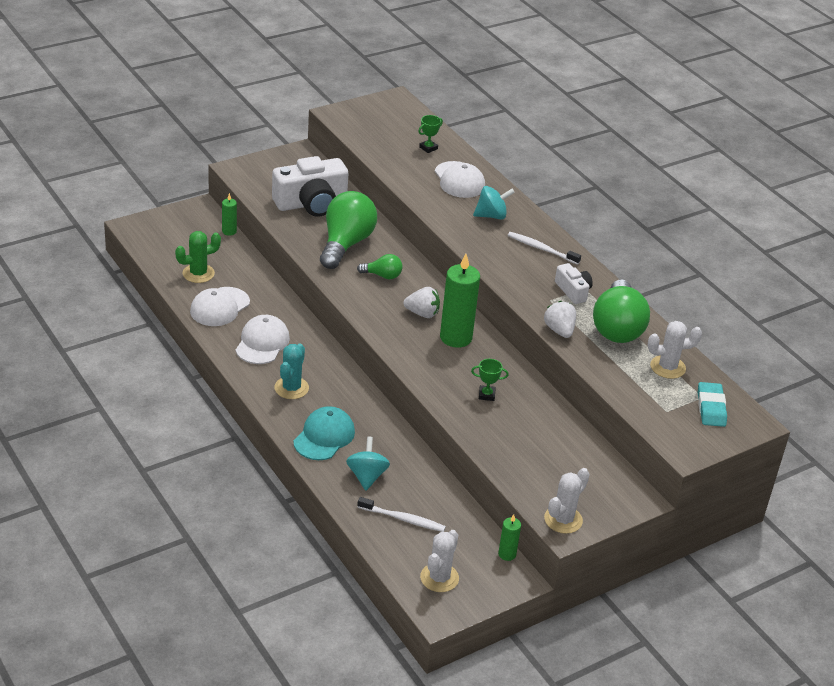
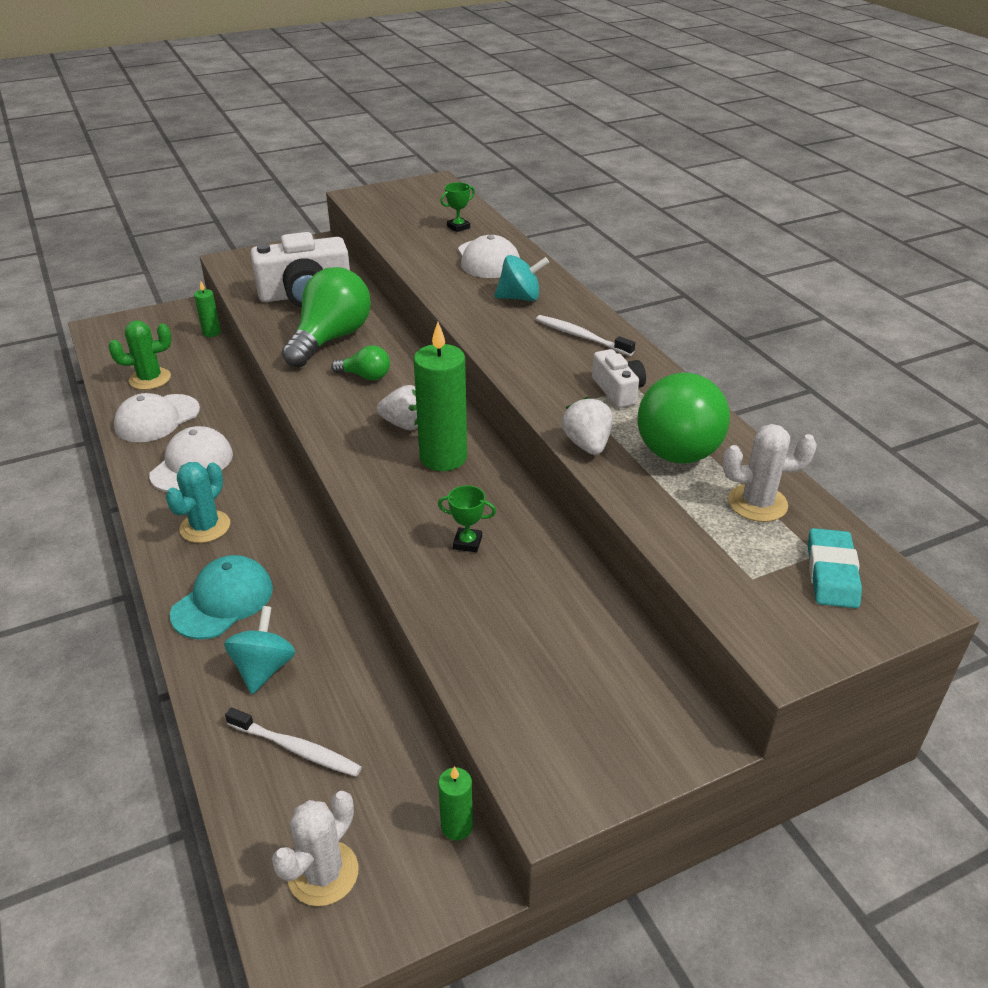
camera: 10 degrees right, 0 degrees up
white cactus [544,468,590,534] -> none

